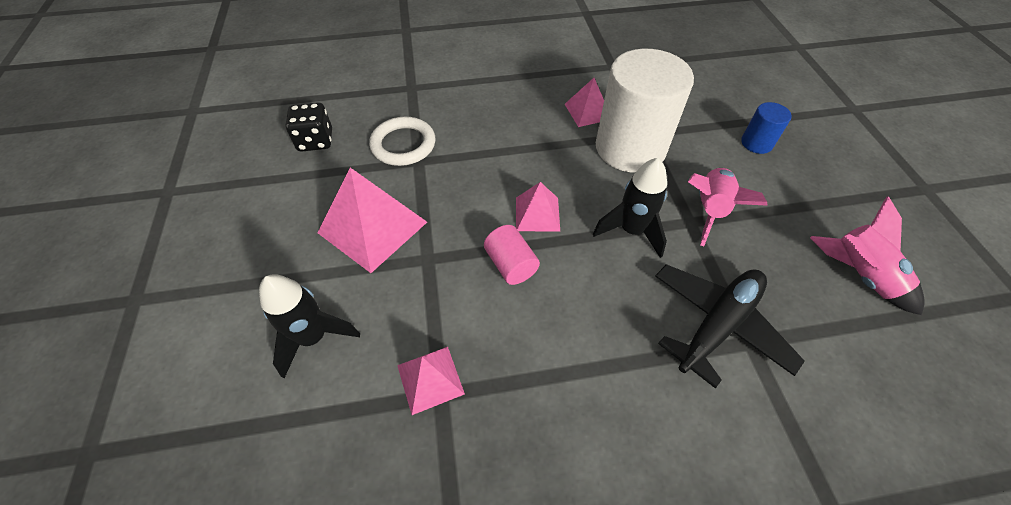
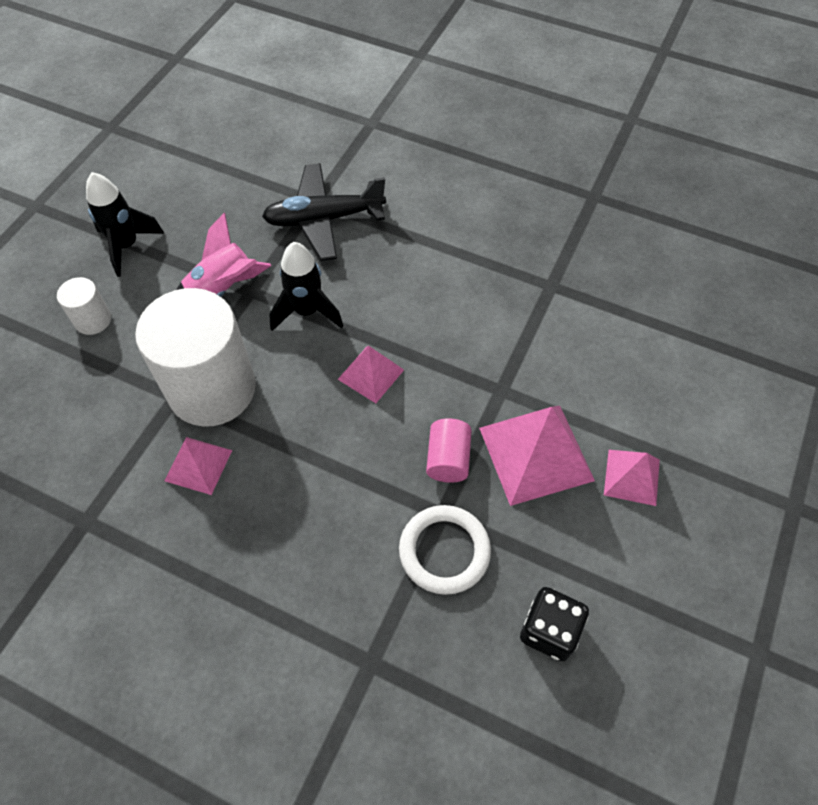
camera: 145 degrees left, 5 degrees up
black rocket [259,274,360,378] -> black rocket moved to [86,172,164,277]
pink pyramid [397,347,465,415] -> pink pyramid moved to [604,450,660,506]
pink cylinder [484,225,540,285] -> pink cylinder moved to [426,418,472,483]
blue cylinder [741,102,792,154] -> white cylinder [57,277,111,335]
pink rocket [810,196,925,315] -> none

